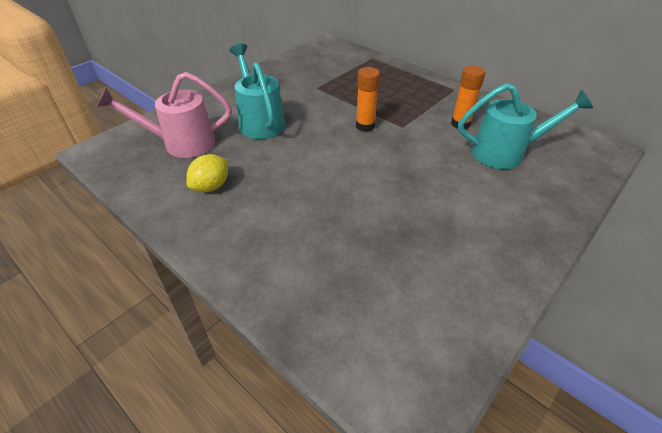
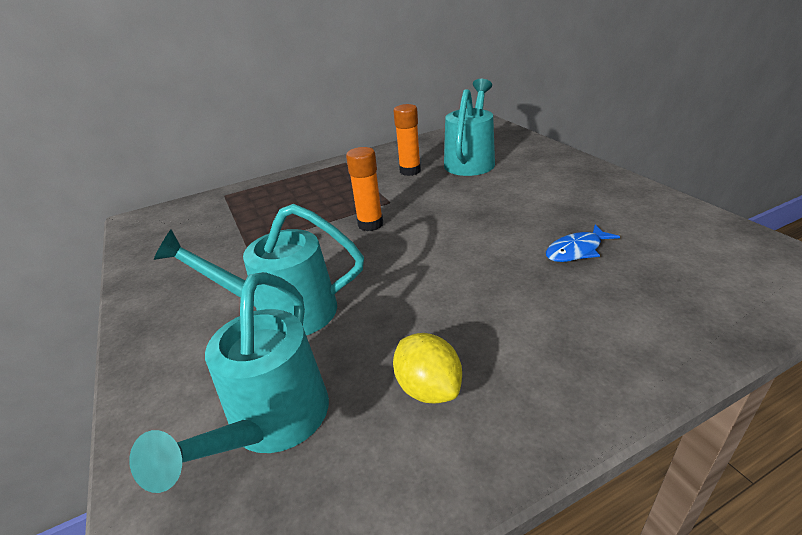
camera: 65 degrees left, 10 degrees down
pink watering can [97,72,231,158] -> turquoise watering can [129,272,329,493]
none -> blue fish [546,225,620,262]

